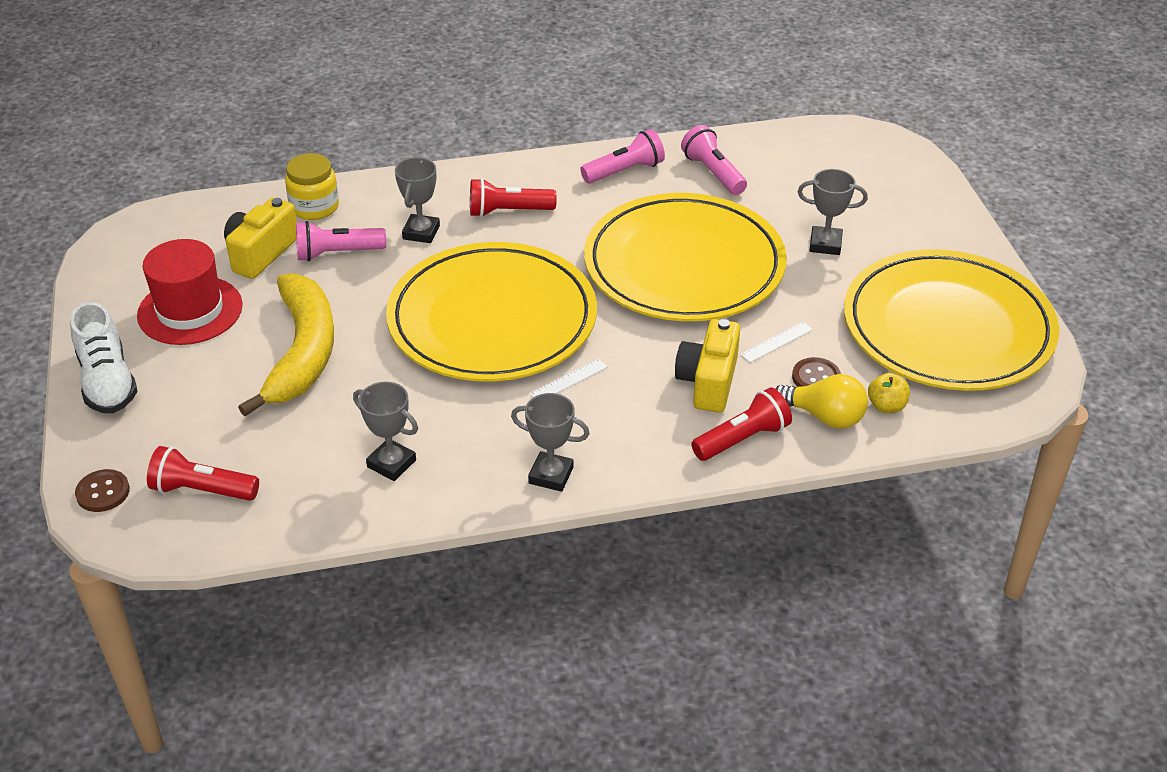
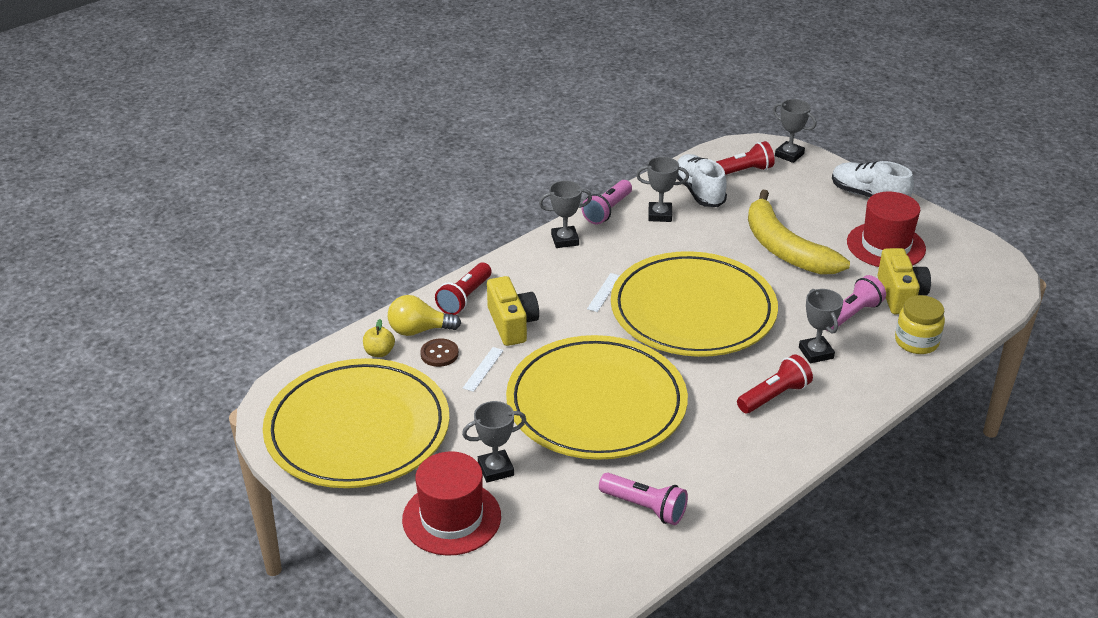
camera: 150 degrees right, 5 degrees down
brown button [75,469,130,512] -> grey trophy [773,99,817,163]
pink flashlight [580,129,665,184] -> pink flashlight moved to [581,180,632,224]
none -> red hat [402,451,501,556]
none -> white shoe [677,154,727,207]

